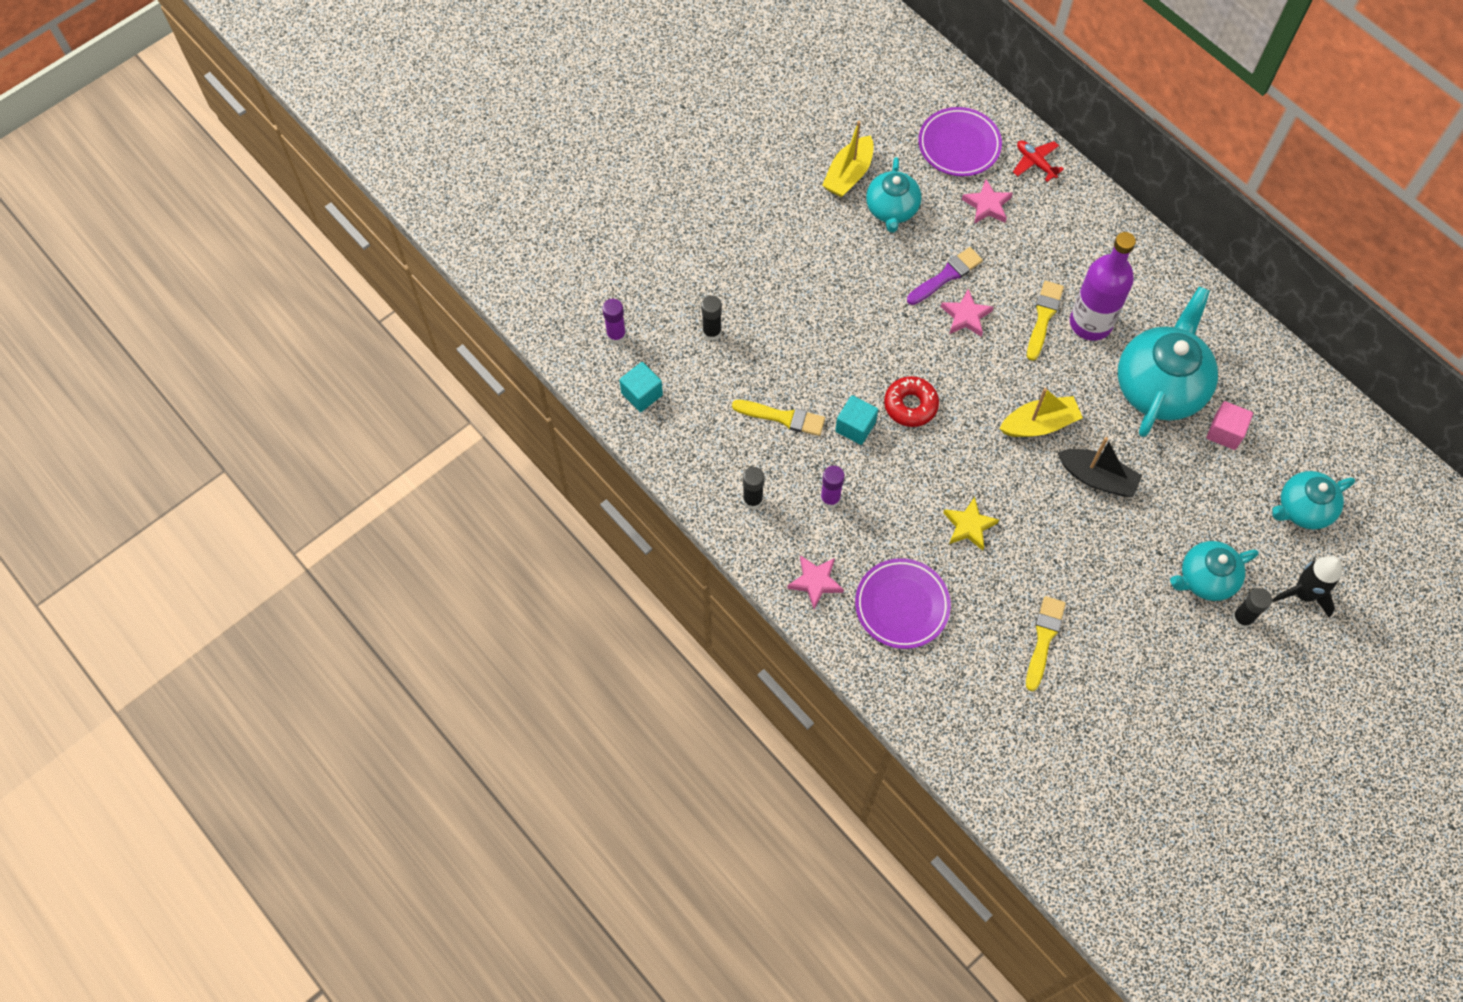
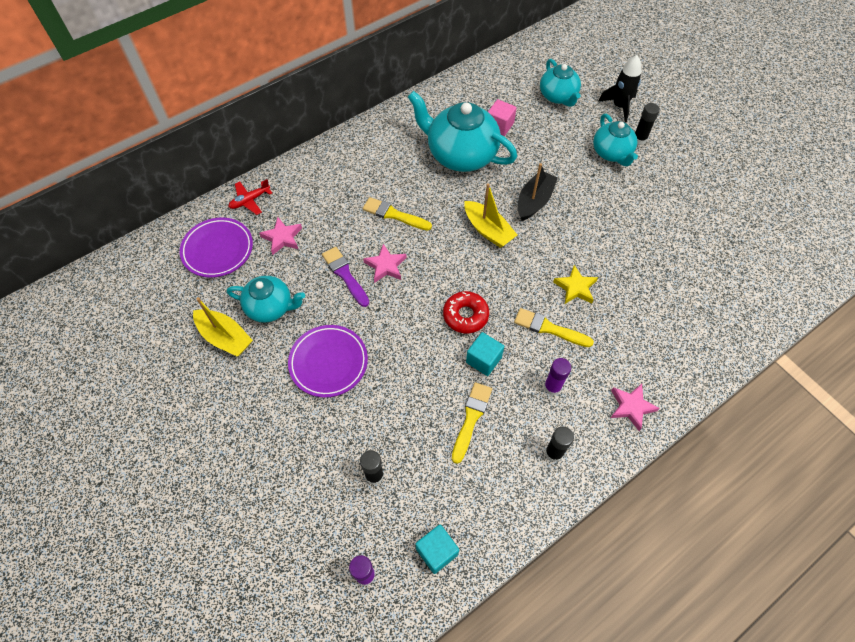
camera: 85 degrees left, 5 degrees down
purple plate [855,558,951,649] -> purple plate moved to [288,325,368,397]
yellow boat [999,388,1083,437] -> yellow boat turned 150 degrees clockwise [464,183,517,248]
yellow brush [1026,596,1066,691] -> yellow brush moved to [514,308,594,347]
purple bottle [1070,232,1136,341] -> none

